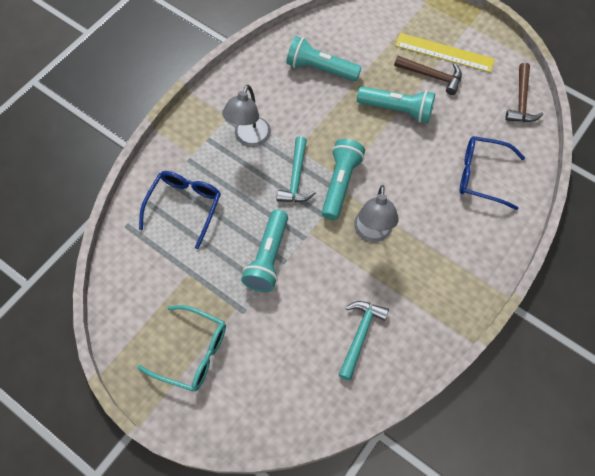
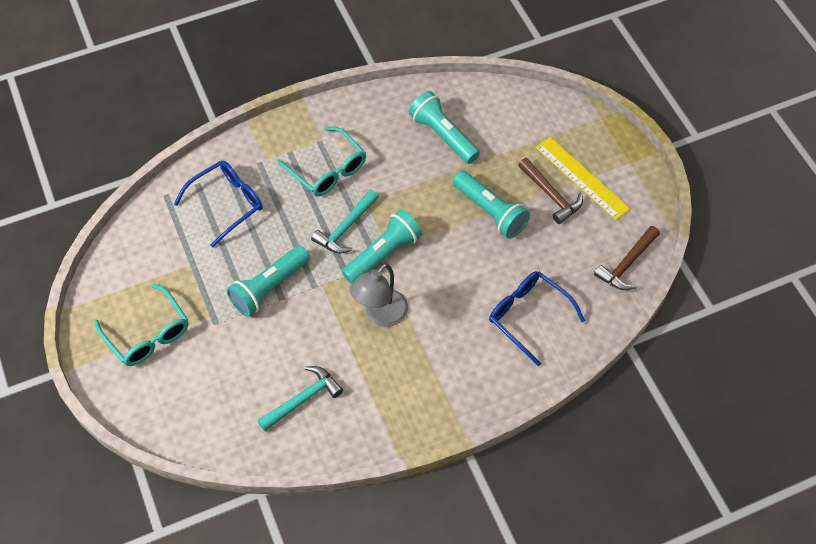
camera: 30 degrees right, 5 degrees down
grey lamp [222,85,271,147] -> turquoise glasses [277,127,366,196]

